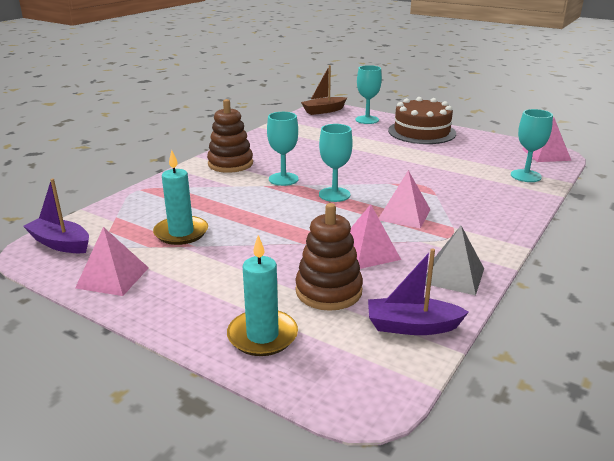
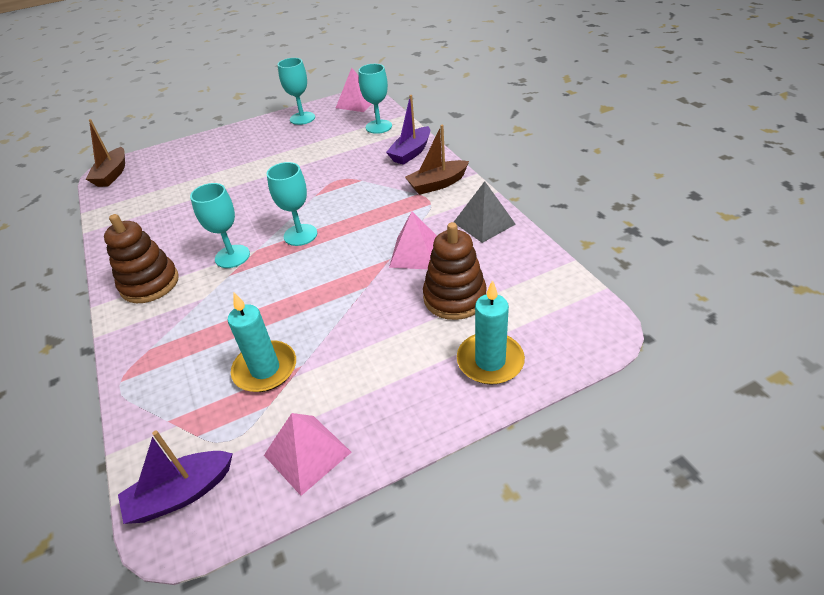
camera: 55 degrees left, 15 degrees up
turquoise goblet [355,65,382,124] -> turquoise goblet moved to [278,58,315,125]
purple boat [368,248,469,335] -> purple boat moved to [386,95,430,165]
pink pyramid [379,170,431,228] -> none
brown cake [388,97,456,144] -> none
none -> brown boat [405,125,469,195]

